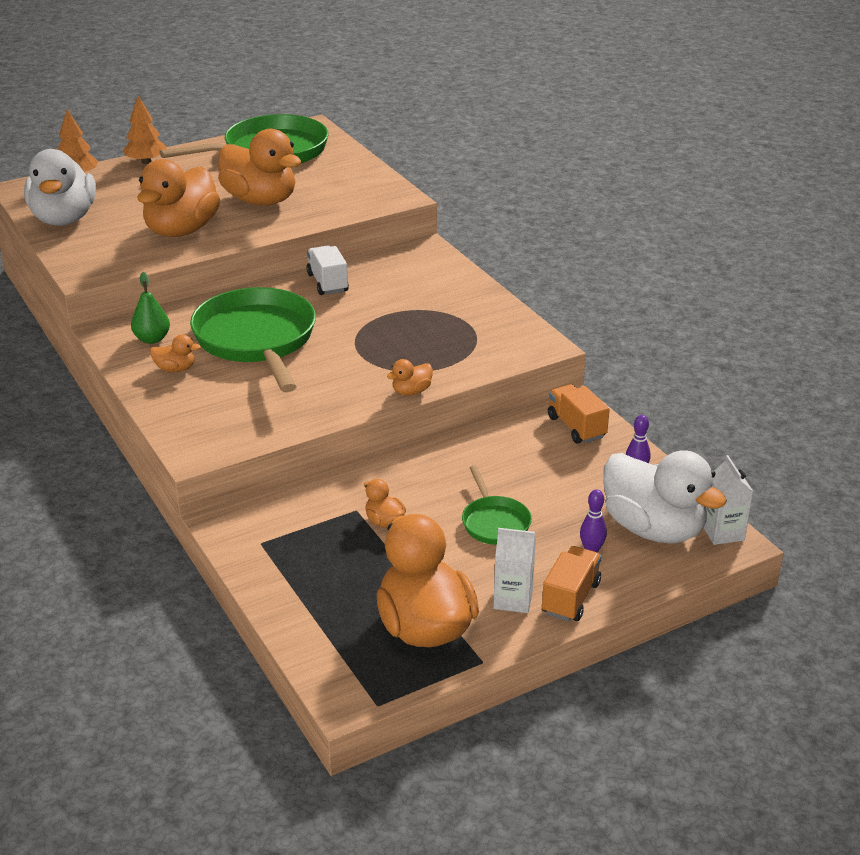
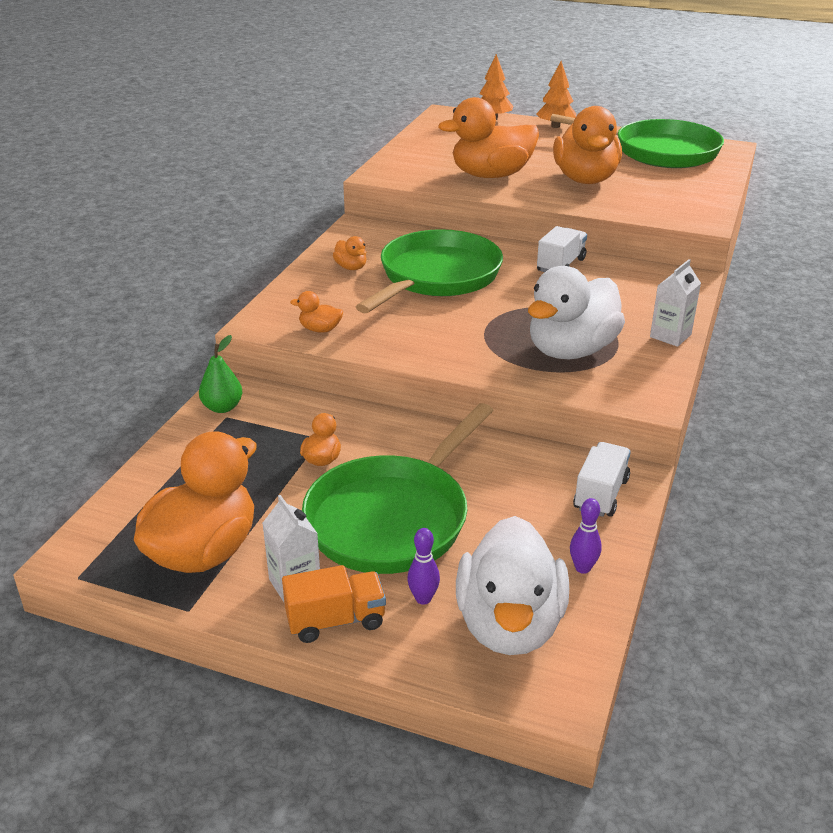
camera: 50 degrees right, 0 degrees up
white duck [24,149,96,226] -> white duck moved to [528,266,625,359]
green pear [131,272,170,344] -> green pear moved to [199,335,242,413]
orange duck [387,359,433,395] -> orange duck moved to [290,291,343,333]
green pan [462,466,532,545] -> green pan [302,403,494,574], size x2.07
orange truck [548,384,610,444] -> white truck [573,442,631,517]
white carton [703,455,753,545] -> white carton moved to [650,259,701,347]

